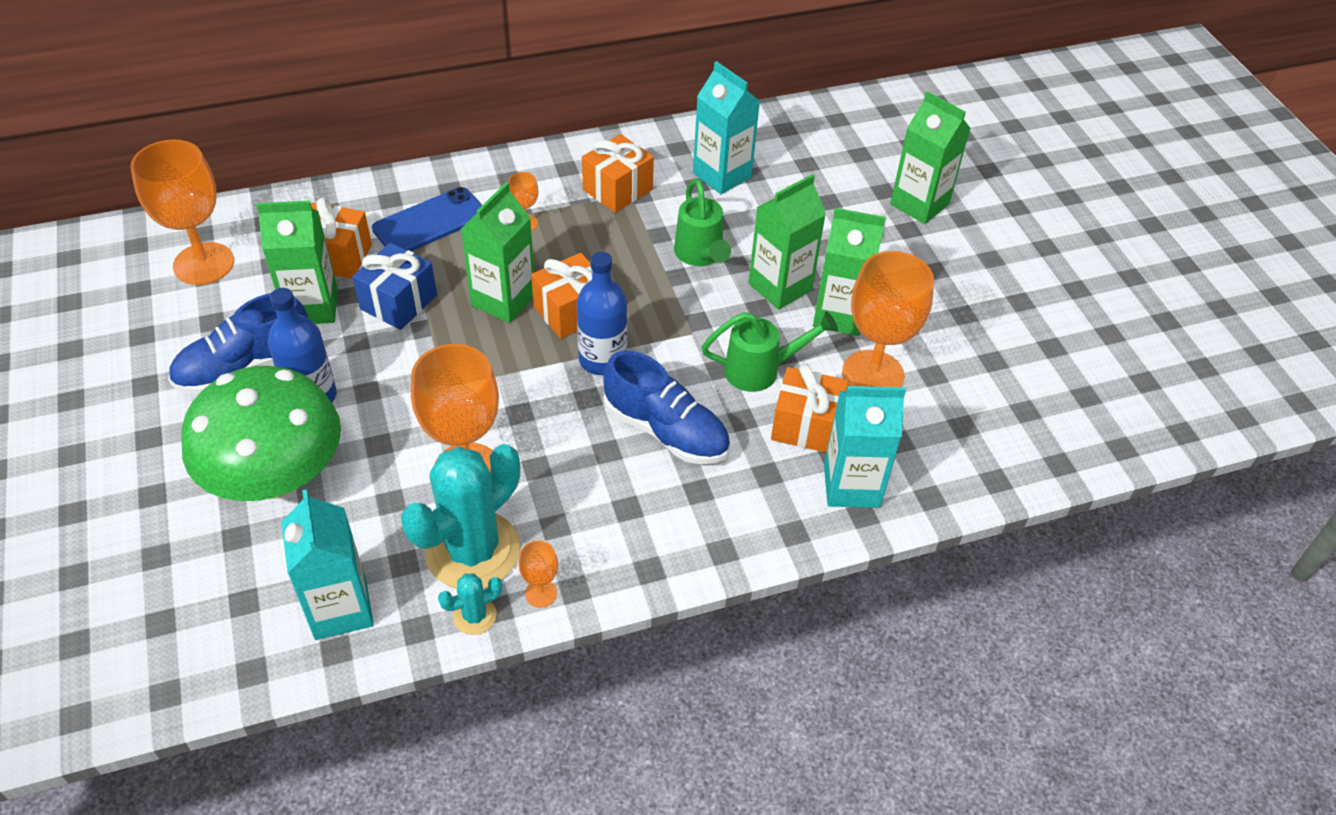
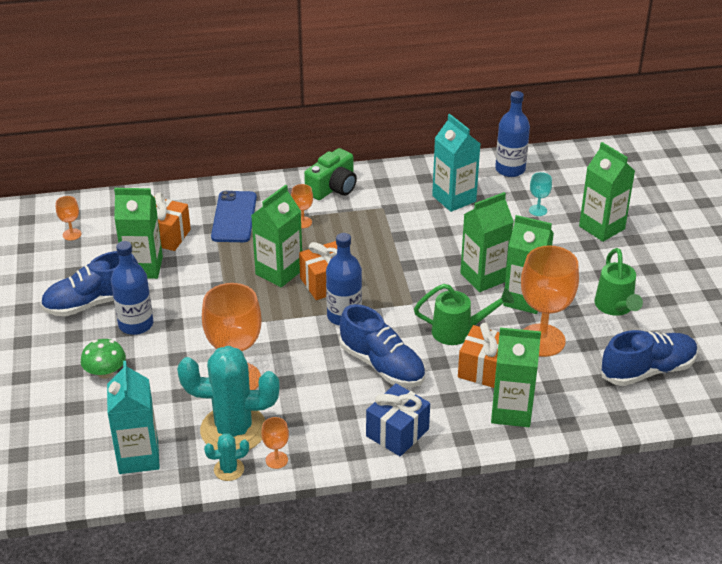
camera: 10 degrees right, 10 degrees down
orange goblet [130,140,234,285] -> orange goblet [56,196,81,241], size x0.44
green mushroom [181,366,341,501] -> green mushroom [81,339,126,379], size x0.43
blue gift [352,243,437,330] -> blue gift moved to [366,383,430,457]
blue phone [372,187,482,251] -> blue phone turned 60 degrees counterclockwise [211,191,257,242]
turquoise cactus [401,444,520,589] -> turquoise cactus turned 45 degrees clockwise [177,346,280,450]
orange gift [582,134,654,213] -> none
green watering can [674,179,731,266] -> green watering can moved to [594,248,643,316]
turquoise carton [824,386,906,508] -> green carton [491,327,541,427]
none -> green camera [304,148,357,200]
none -> blue bottle [495,91,530,177]
none -> turquoise goblet [529,172,552,216]
none -> blue shoe [601,330,698,386]

